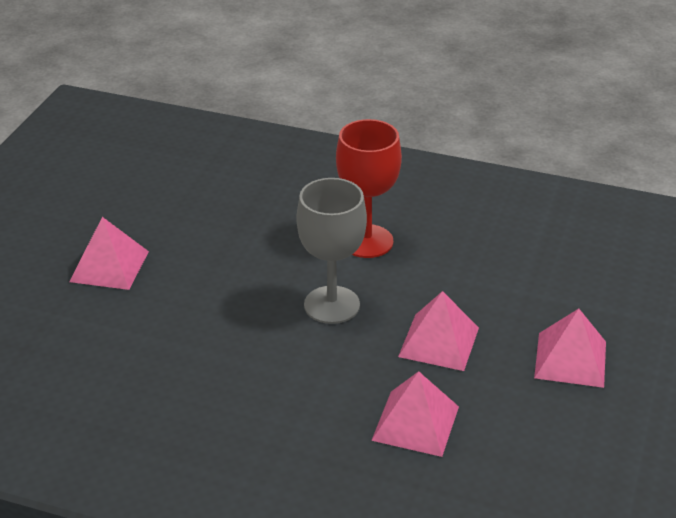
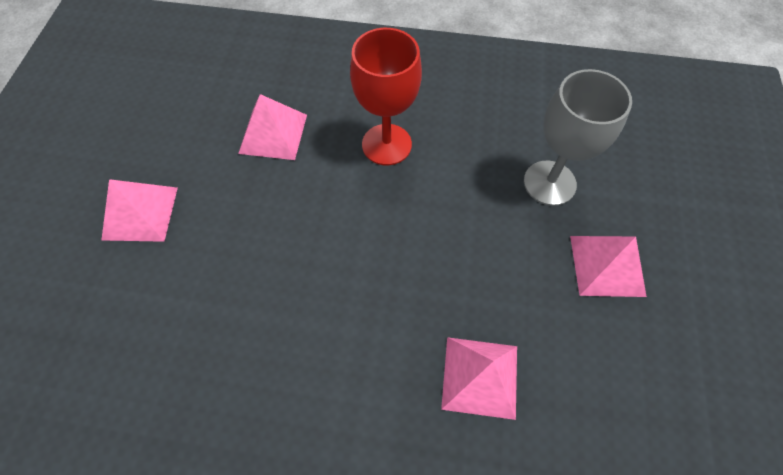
camera: 10 degrees left, 25 degrees up
grey goblet [296,178,367,324] -> grey goblet moved to [524,69,632,206]
pink pyramid [398,291,479,371] -> pink pyramid moved to [238,94,307,160]

